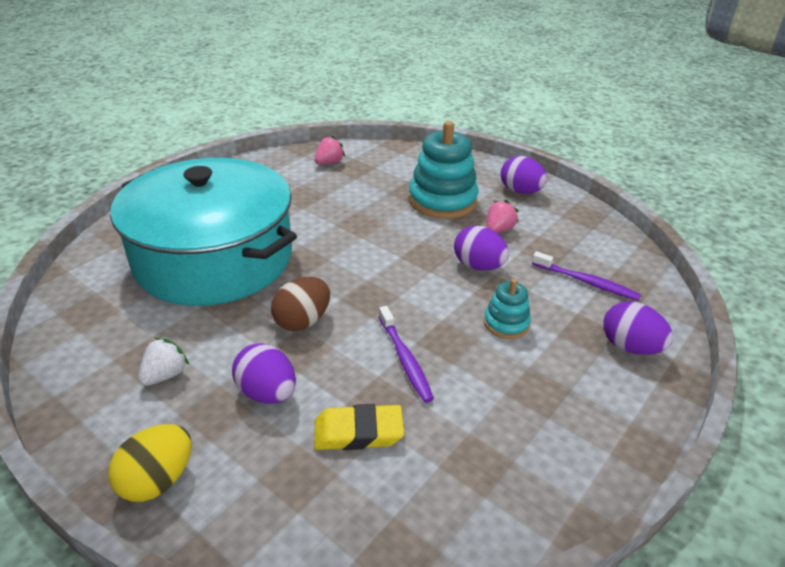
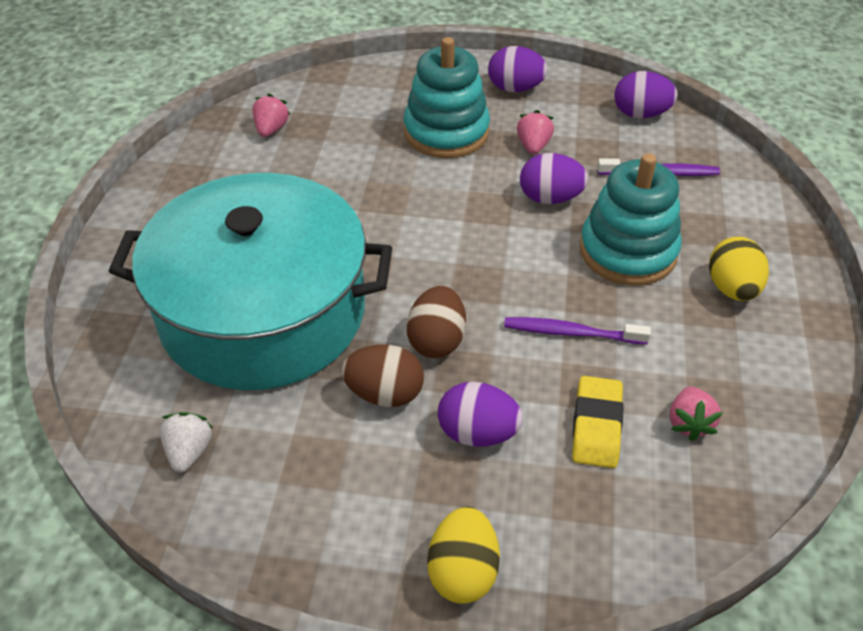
camera: 30 degrees left, 10 degrees up
white strawberry [138,338,189,386] -> white strawberry moved to [160,412,213,472]
yellow eraser [314,404,404,450] -> yellow eraser turned 45 degrees counterclockwise [572,376,624,468]
purple toothbrush [378,306,434,403] -> purple toothbrush turned 150 degrees clockwise [504,317,651,344]
turquoise stacking toy [484,279,531,339] -> turquoise stacking toy [580,154,682,285], size x1.94
purple egg [603,301,673,355] -> purple egg moved to [614,71,678,118]
none -> brown egg [342,344,424,407]
none -> pink strawberry [670,386,723,441]
none -> yellow egg [709,236,769,301]

